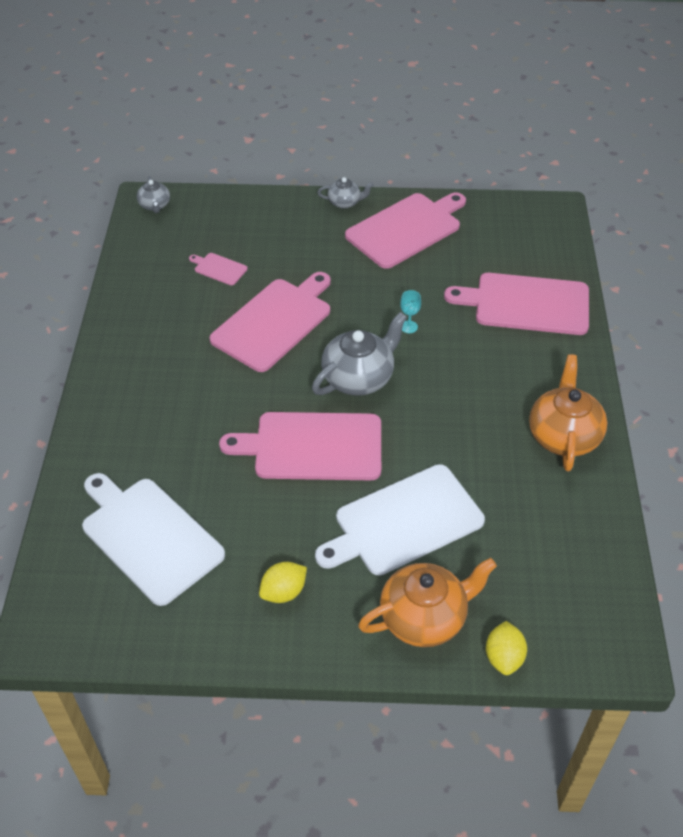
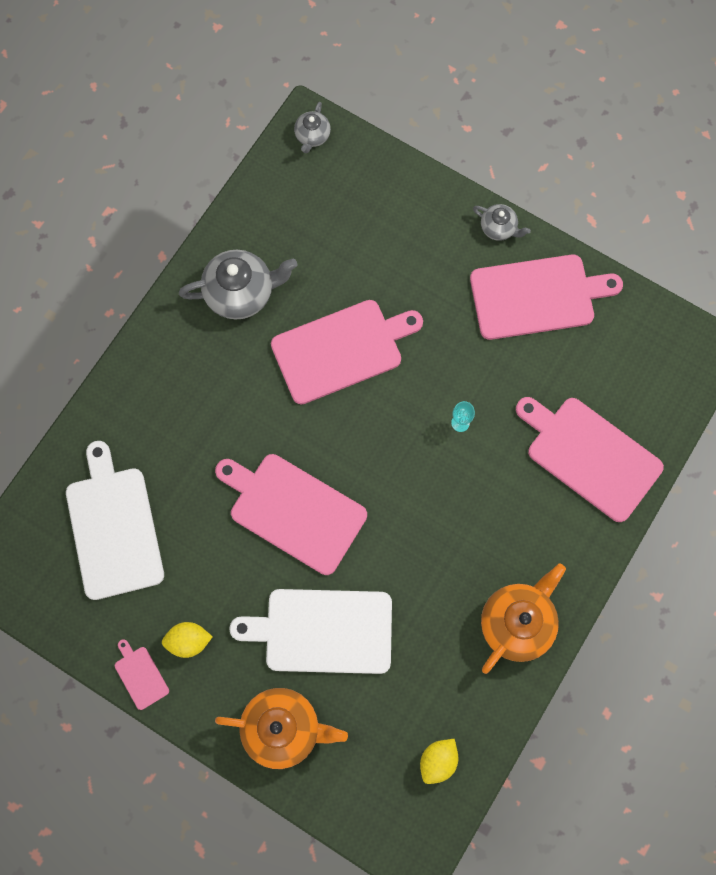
camera: 30 degrees right, 25 degrees up
pink cutting board [189,253,248,285] -> pink cutting board moved to [115,639,169,710]
grey teapot [312,312,407,396] -> grey teapot moved to [179,250,297,320]
yellow lemon [486,621,527,675] -> yellow lemon moved to [420,739,458,784]

